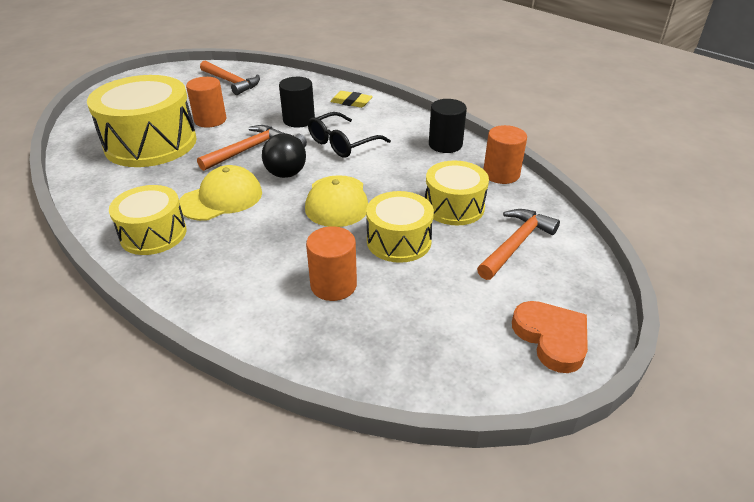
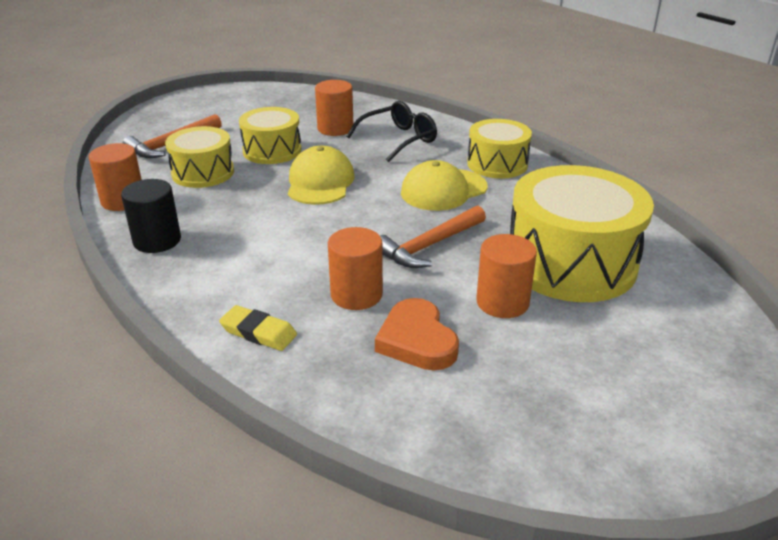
camera: 175 degrees left, 5 degrees down
orange hammer [200,61,260,95] -> none
black light bulb [262,133,307,178] -> none
black cylinder [279,77,315,127] -> orange cylinder [328,227,383,310]
black glasses [308,112,391,158] -> black glasses moved to [346,101,437,162]
orange heart [512,301,588,373] -> orange heart moved to [375,298,459,371]

